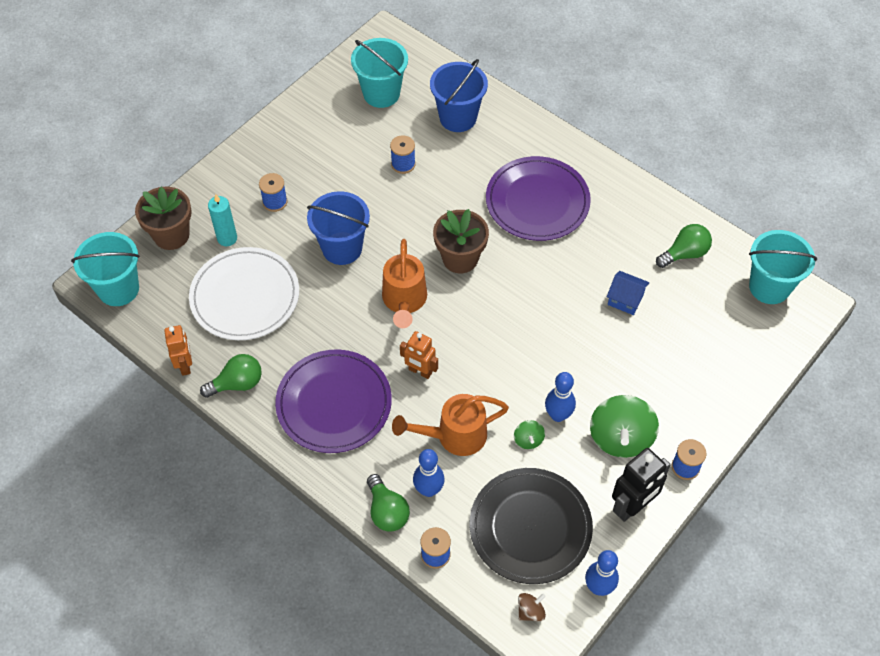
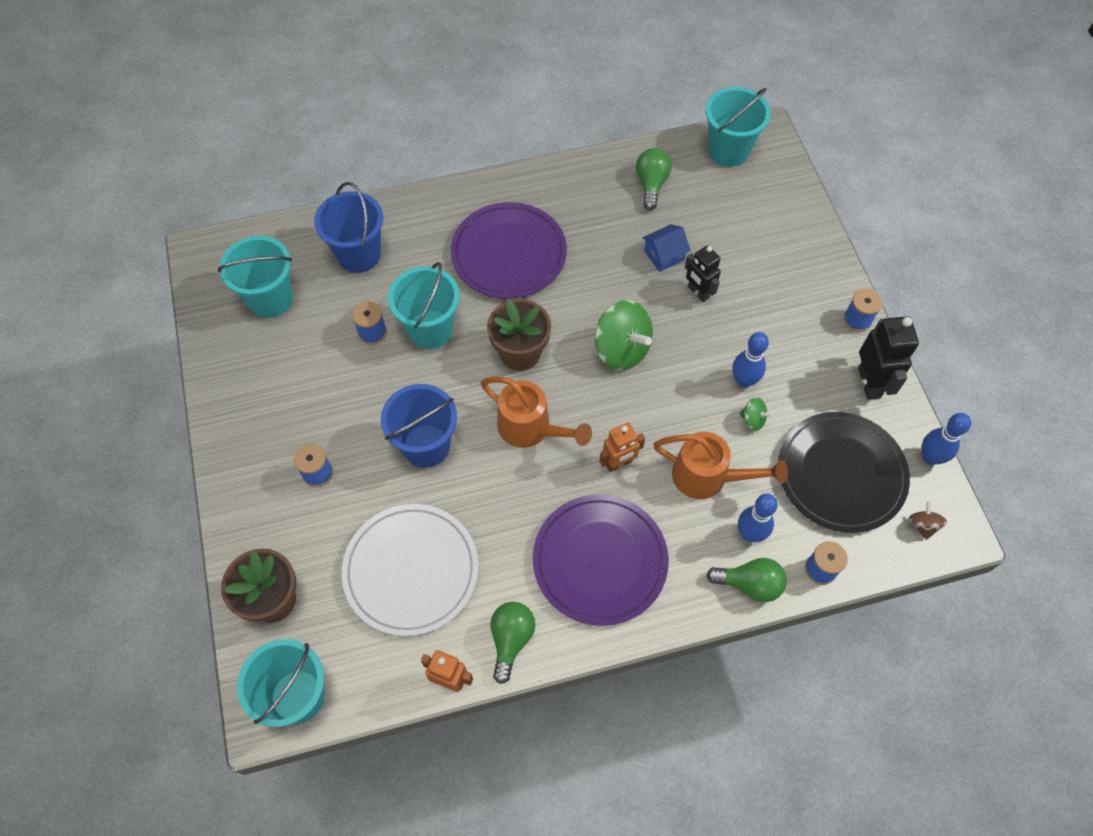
camera: 55 degrees left, 5 degrees up
turquoise candle [208,194,237,246] -> none
orange watering can [392,394,509,456] -> orange watering can turned 90 degrees counterclockwise [653,432,788,499]
green spinning top [590,395,659,458] -> green spinning top moved to [595,300,653,370]
none -> turquoise bucket [388,262,460,349]
none -> black robot [685,245,721,302]

